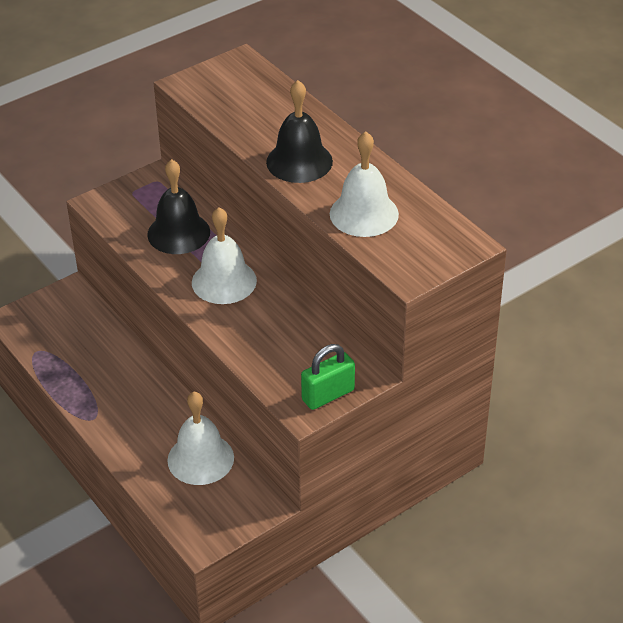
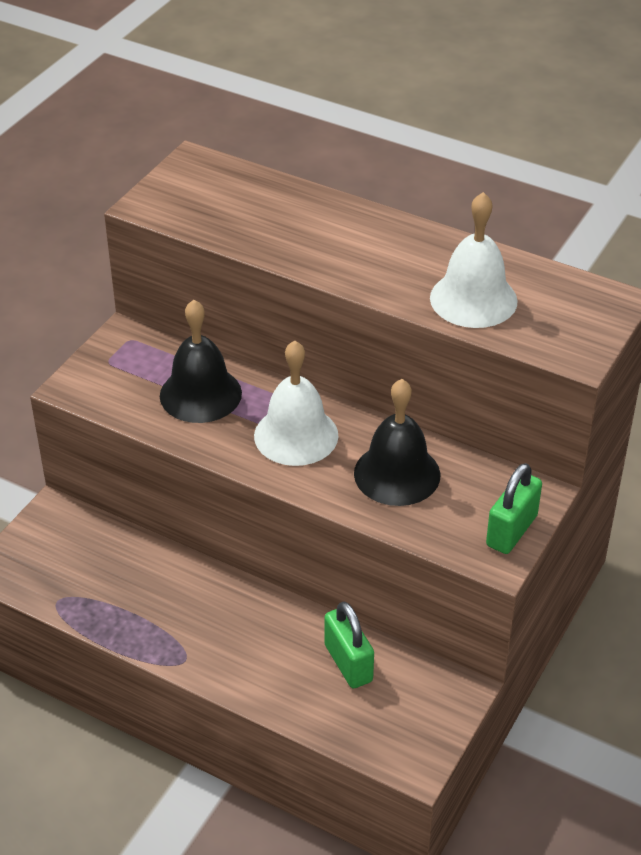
camera: 25 degrees left, 0 degrees up
white bell [167,392,234,485] -> green padlock [324,602,374,688]
black bell [266,80,333,183] -> black bell moved to [354,379,441,506]

